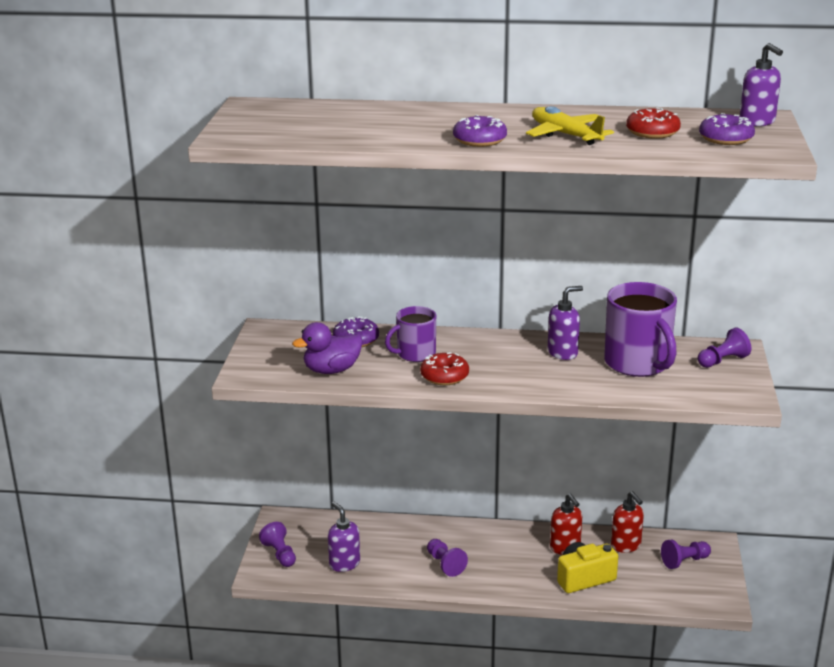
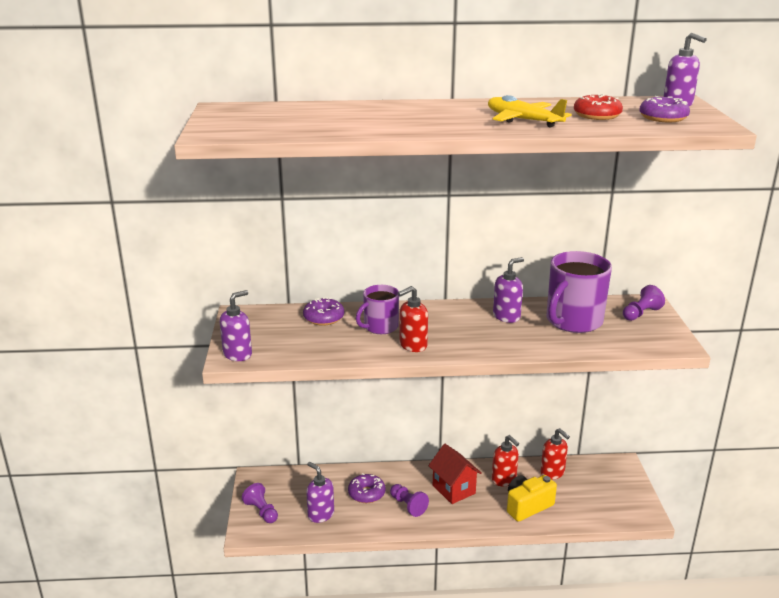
camera: 10 degrees left, 0 degrees up
purple duck [292,322,363,374] -> none
red donut [420,352,469,385] -> red soap dispenser [398,286,428,352]
purple donut [453,115,507,147] -> purple donut moved to [348,473,386,503]
purple mug [604,282,677,377] -> purple mug turned 75 degrees clockwise [547,251,612,333]
purple pawn [661,539,711,569] -> none
none -> purple soap dispenser [220,290,252,361]
none -> red house [428,444,482,504]

